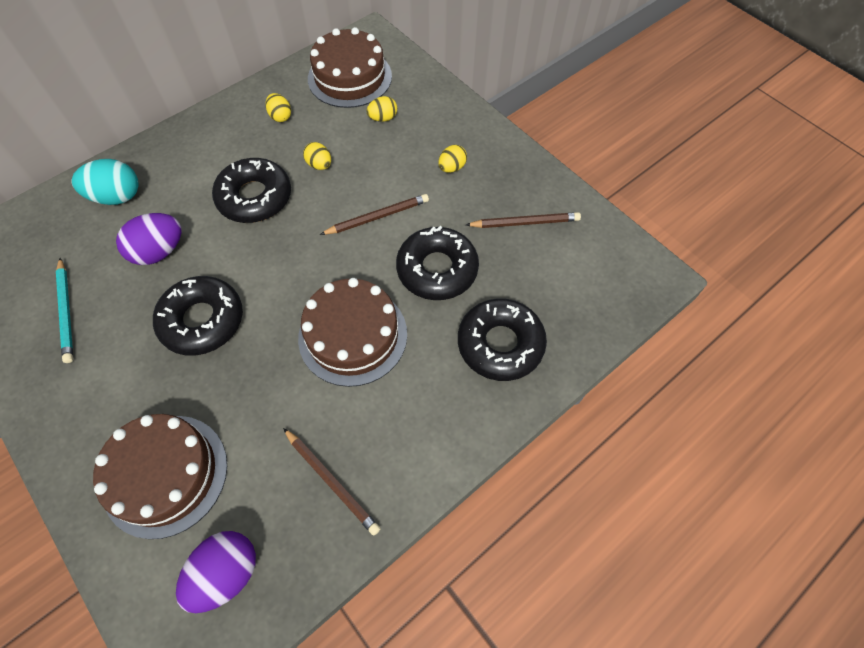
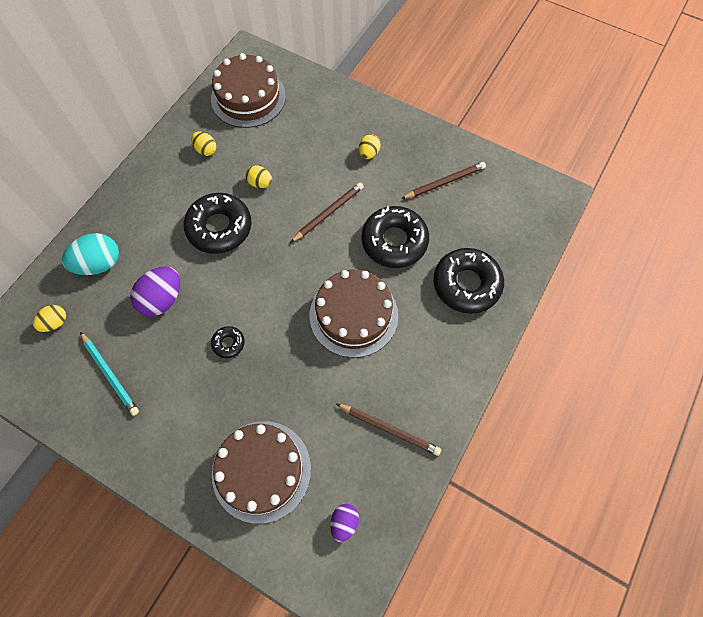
camera: 20 degrees left, 5 degrees up
black donut [153,276,243,356] -> black donut [211,326,245,358], size x0.46
purple egg [176,531,256,613] -> purple egg [330,504,359,542], size x0.58
yellow egg [366,96,397,122] -> yellow egg moved to [33,305,66,332]

